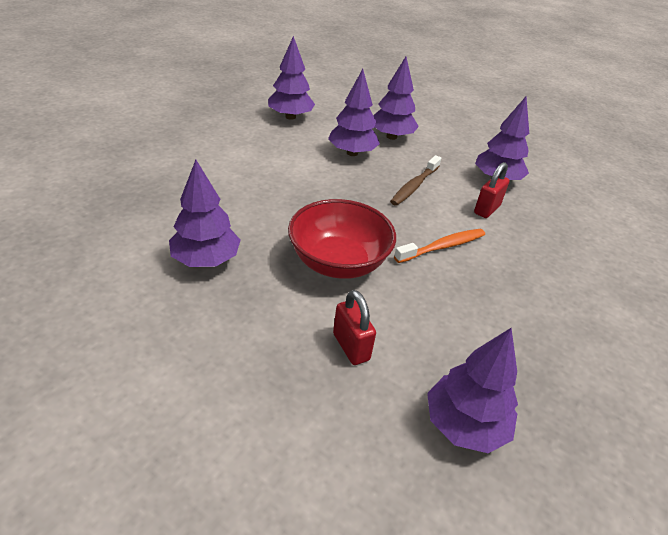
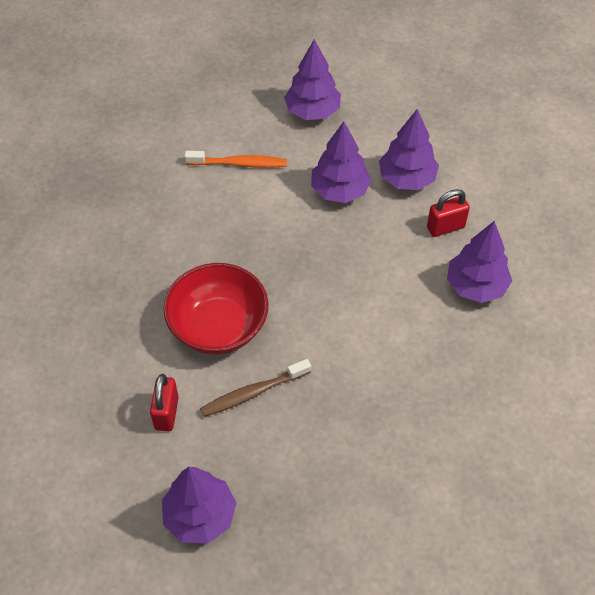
camera: 35 degrees right, 15 degrees up
purple tree [169,160,240,267] -> none
brown toothbrush [390,155,441,206] -> brown toothbrush moved to [200,359,311,417]
orange toothbrush [394,229,485,263] -> orange toothbrush moved to [185,151,287,168]
red padlock [474,162,510,218] -> red padlock moved to [427,189,470,237]

